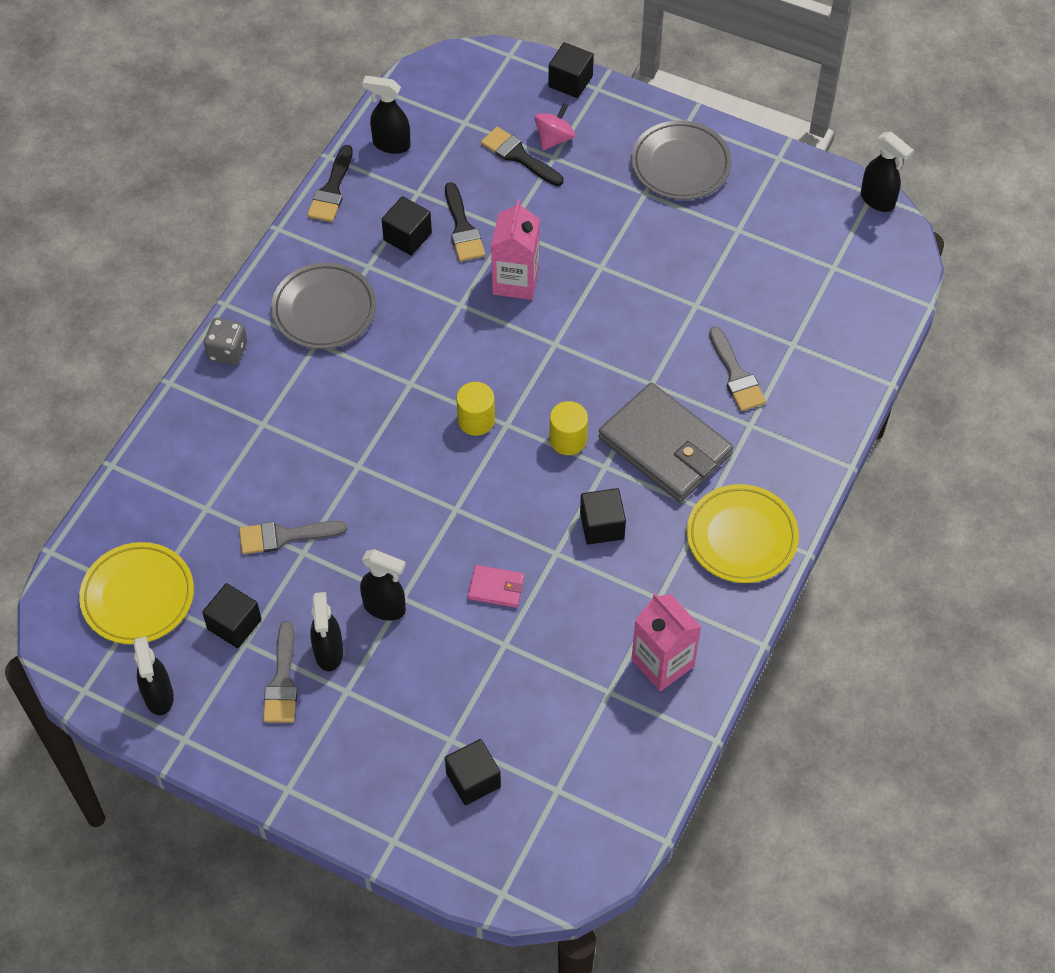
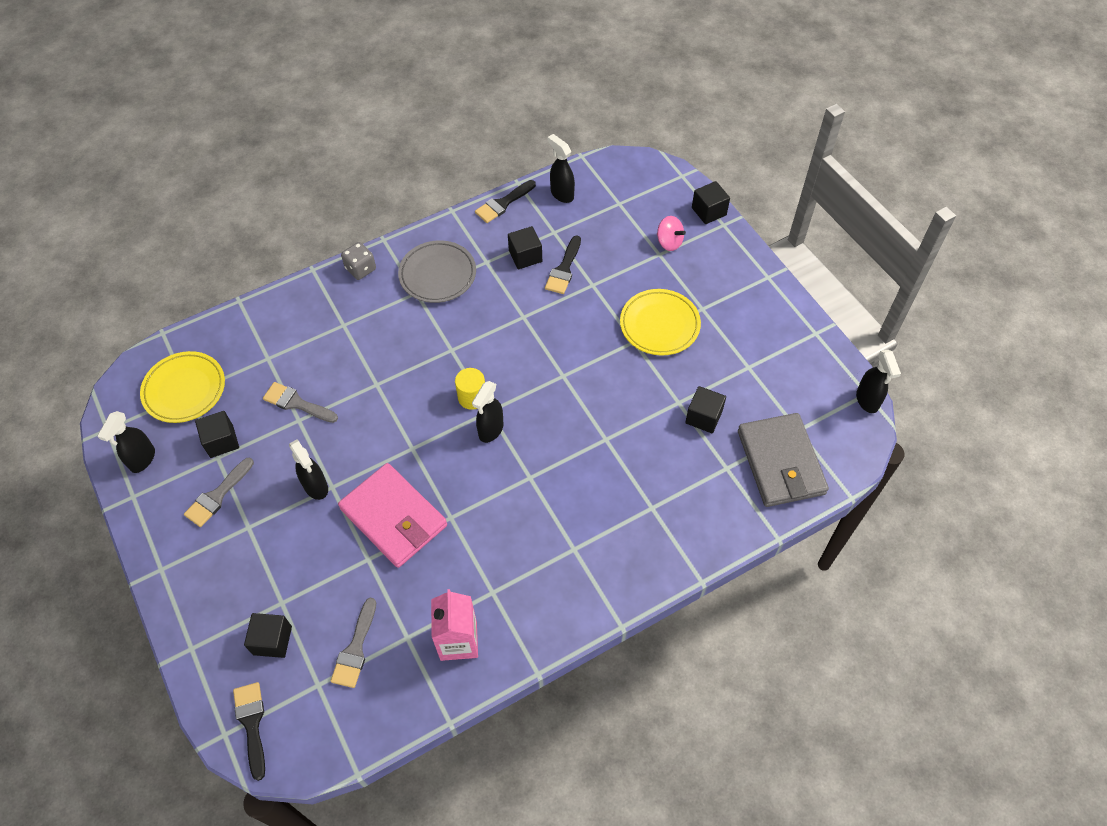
camera: 35 degrees right, 0 degrees up
black spray bottle [310,592,343,671] -> black spray bottle moved to [472,381,504,443]
pink wallet [468,565,525,608] -> pink wallet [338,463,447,568], size x2.28
black brush [481,127,563,186] -> black brush moved to [233,682,265,781]
pink carton [491,200,540,300] -> none
pink spinning top [534,103,575,150] -> pink spinning top turned 60 degrees clockwise [657,216,686,251]
yellow cylinder [549,401,588,455] -> none
black cube [580,488,626,545] -> black cube moved to [685,386,726,433]
grey wallet [598,382,733,502] -> grey wallet moved to [738,413,829,507]
grey plate [631,120,732,200] -> none
yellow plate [687,484,799,583] -> yellow plate moved to [620,289,701,355]
grey brush [709,327,766,411] -> grey brush moved to [330,598,376,688]

